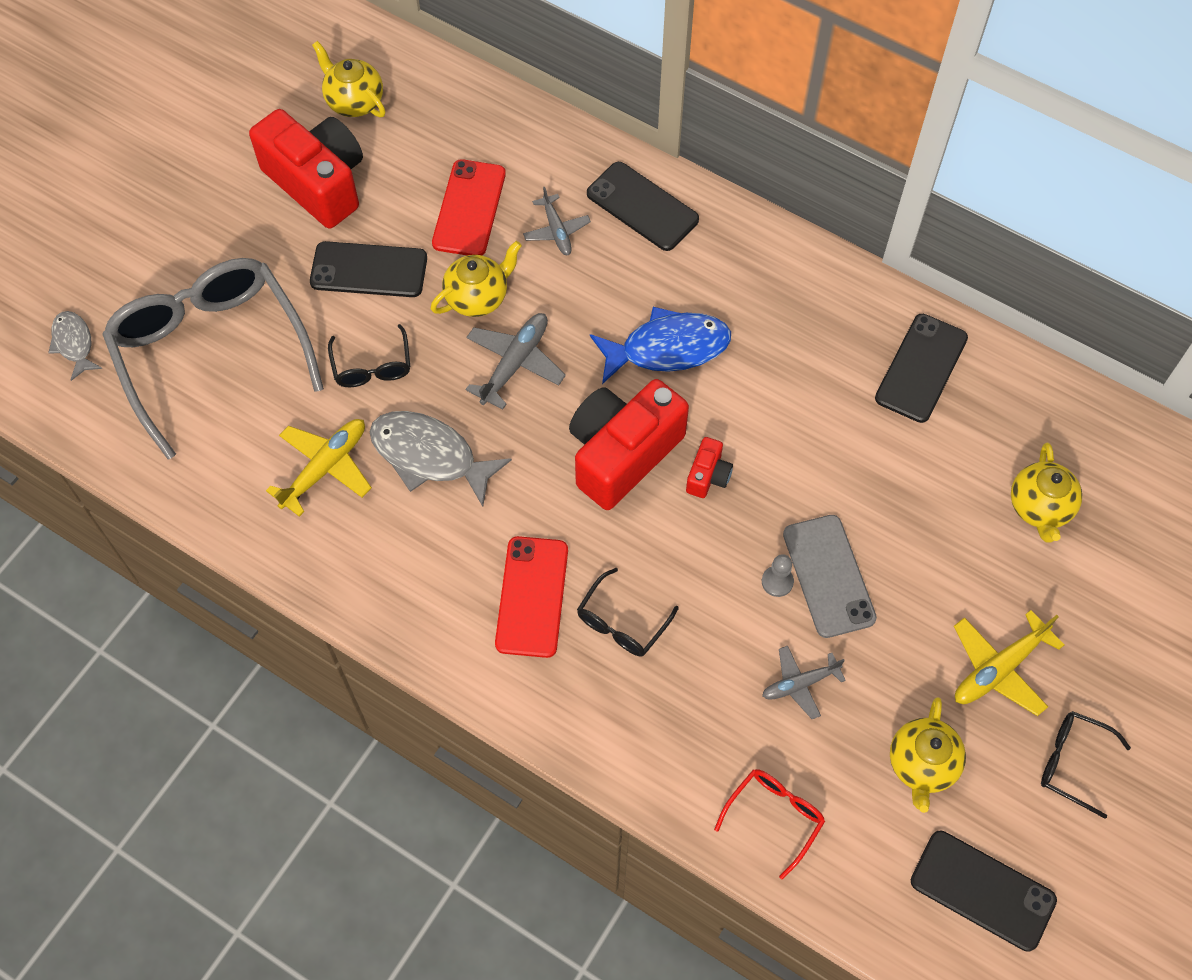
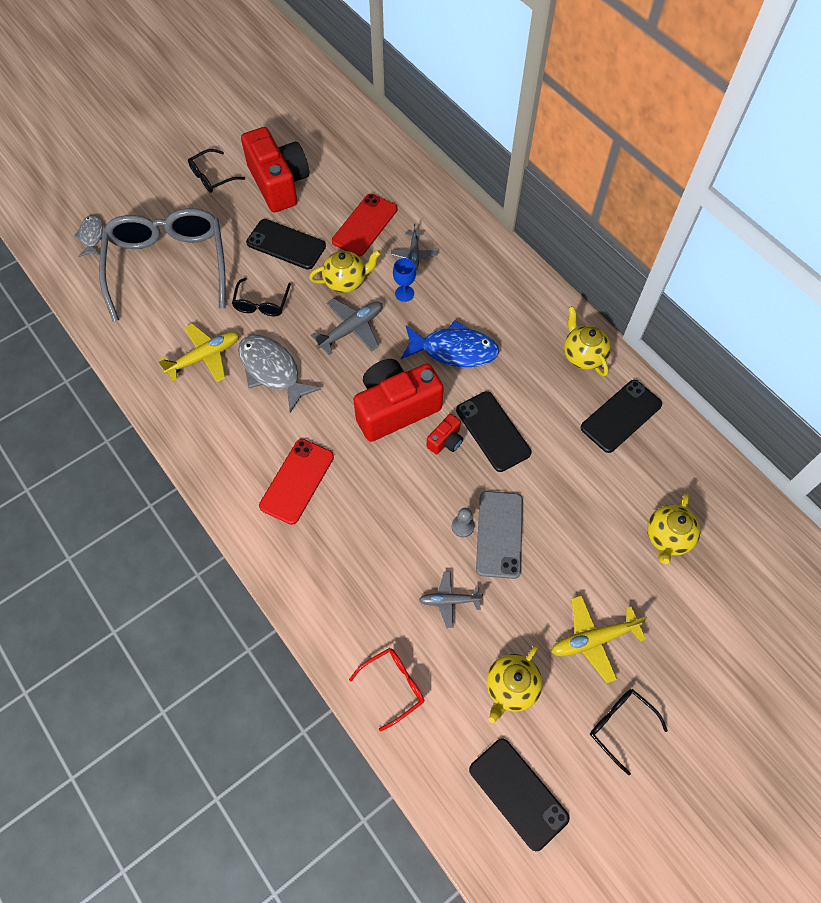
camera: 20 degrees right, 0 degrees up
yellow teapot [312,41,386,117] -> yellow teapot moved to [564,306,611,376]
black glasses [577,568,679,656] -> black glasses moved to [188,149,245,193]
black phone [587,162,699,251] -> black phone moved to [456,391,531,472]
none -> blue goblet [393,258,416,302]

